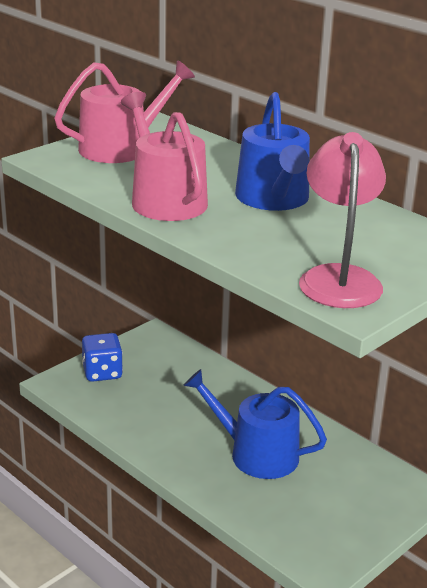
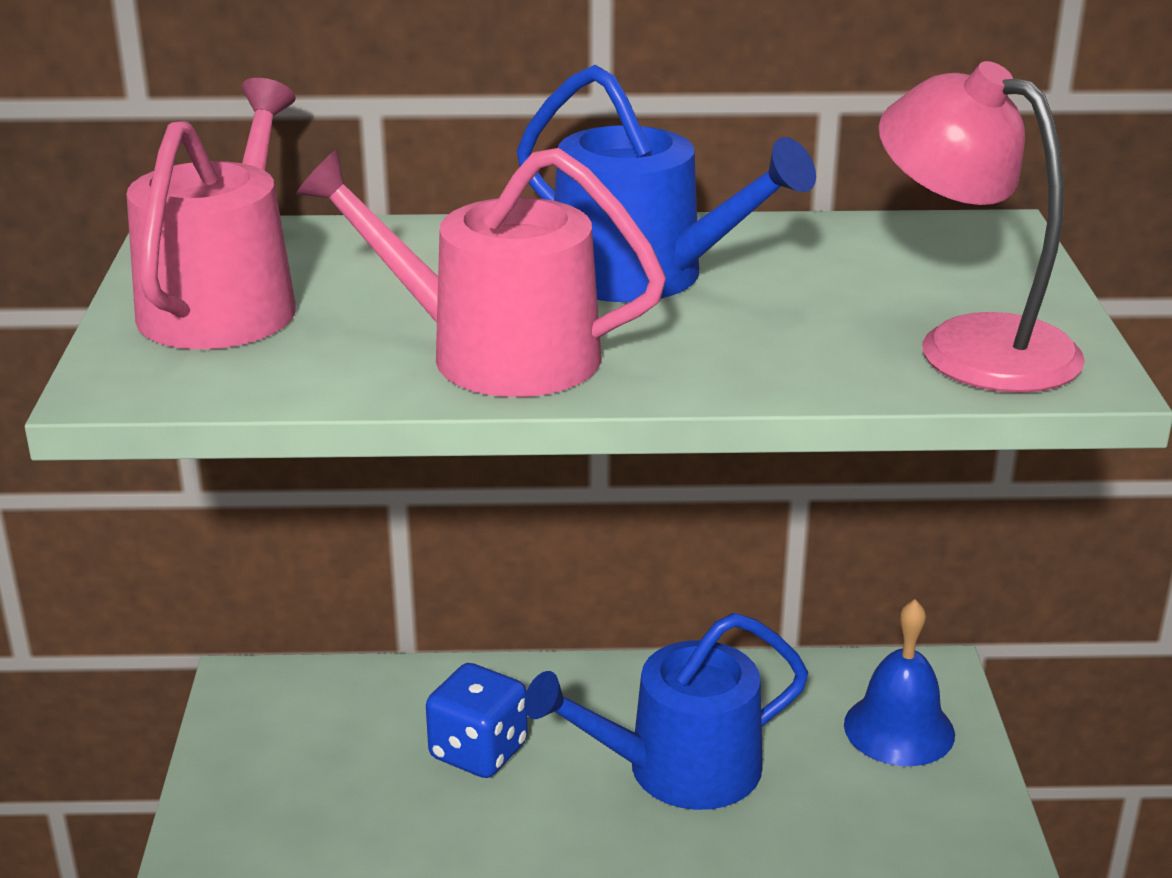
camera: 45 degrees left, 0 degrees up
blue dice [82,333,123,382] -> blue dice moved to [426,663,528,778]
none -> blue bell [844,599,955,766]

